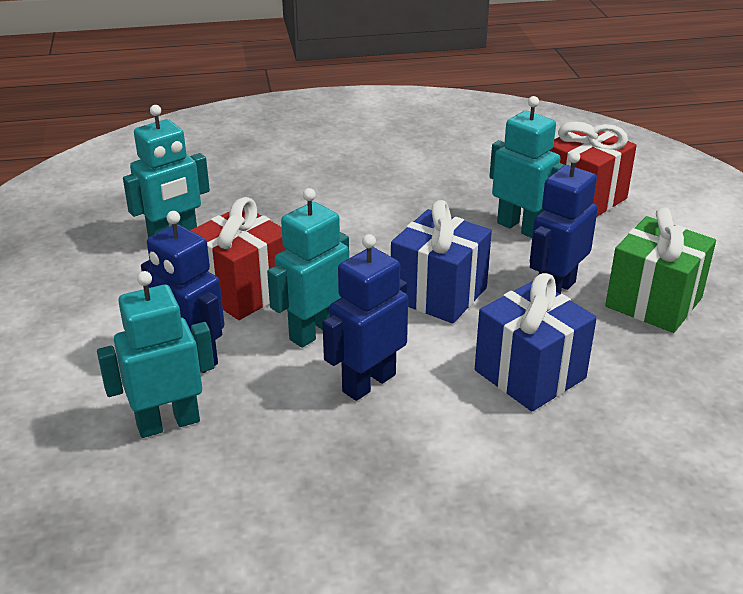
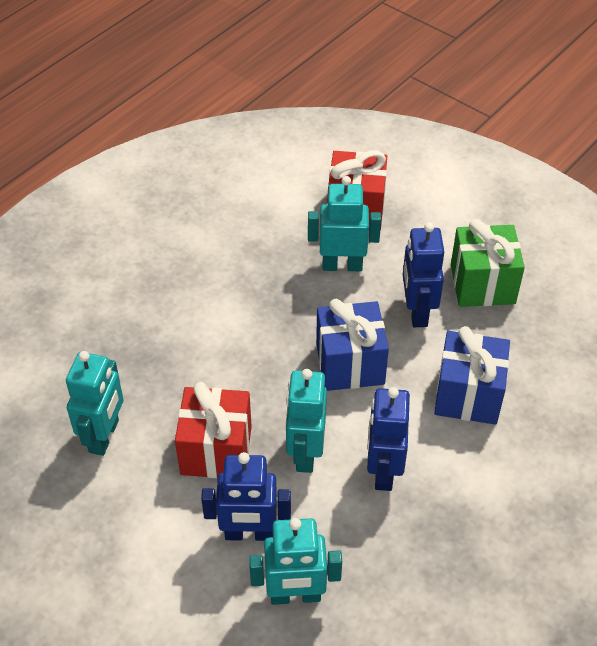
camera: 40 degrees left, 15 degrees up
turquoise robot [97,271,214,438] -> turquoise robot turned 120 degrees counterclockwise [249,518,342,605]

